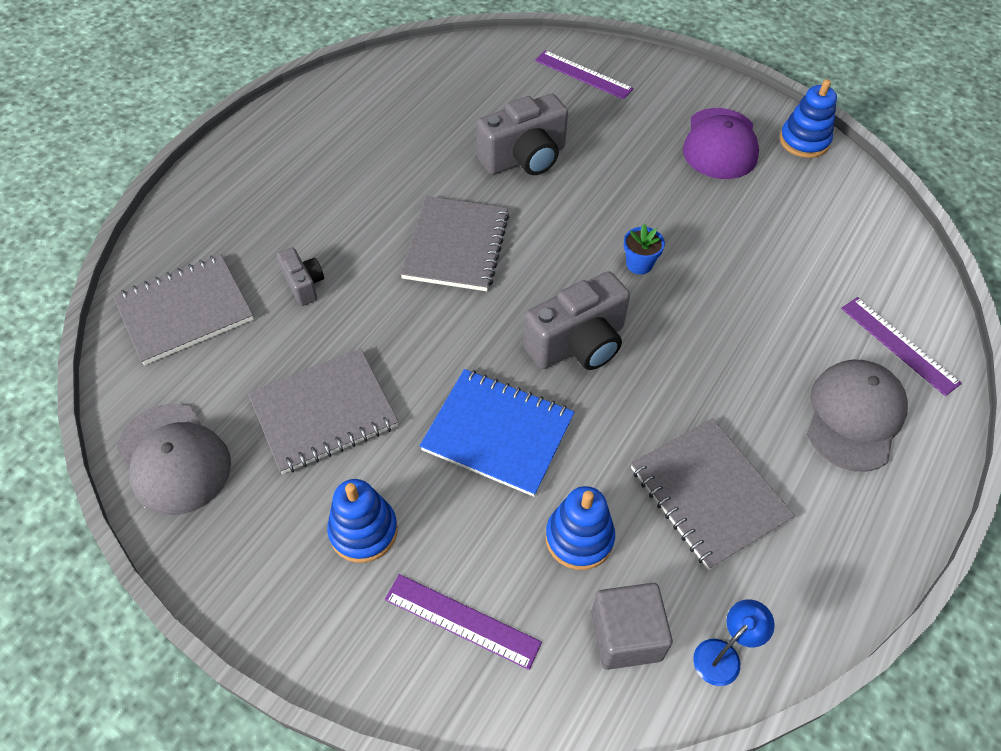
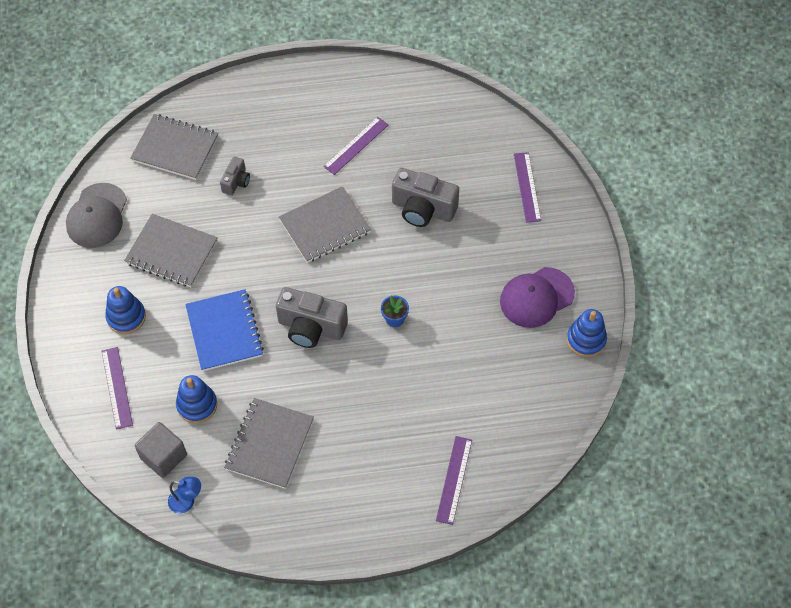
camera: 50 degrees right, 5 degrees up
grey cap [807,360,908,472] -> none
none -> purple ruler [323,117,389,175]

